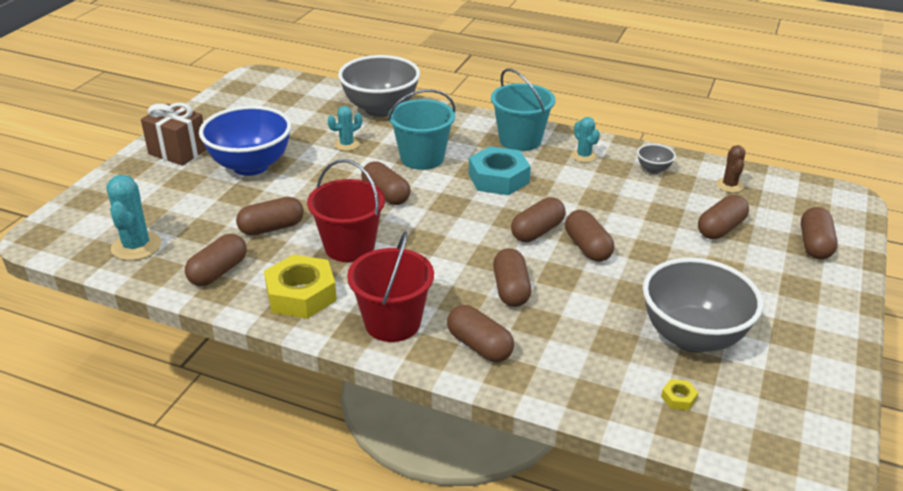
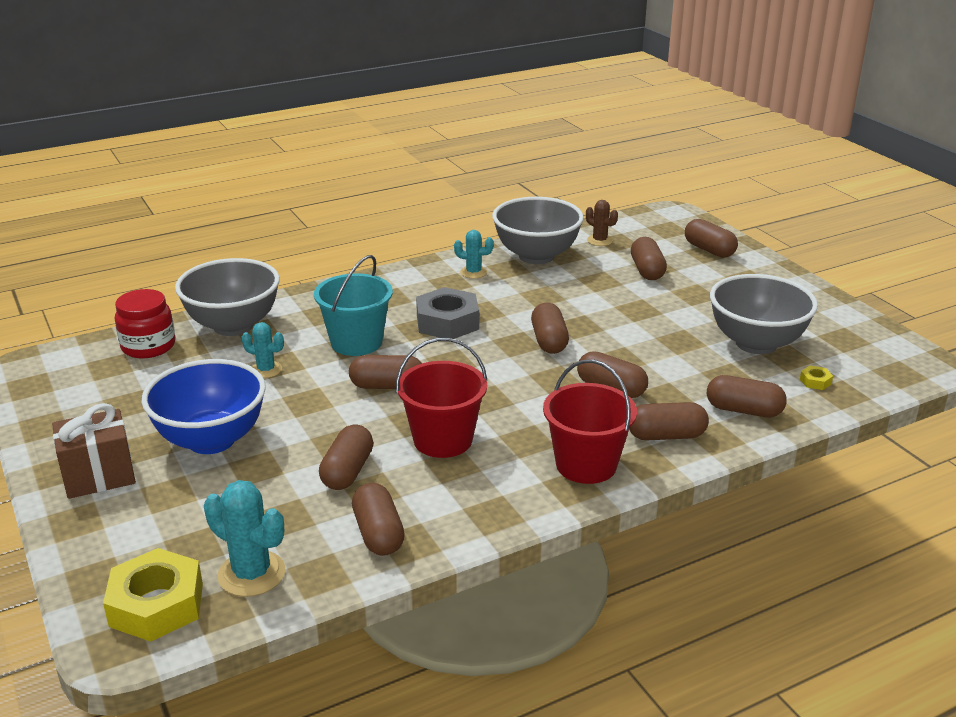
camera: 50 degrees left, 5 degrees down
yellow nut [264,255,337,319] -> yellow nut moved to [103,548,203,642]
turquoise cactus [328,106,362,151] -> turquoise cactus turned 75 degrees counterclockwise [242,322,284,378]
turquoise nut [469,146,531,195] -> grey nut [416,287,479,339]
turquoise bucket [491,69,555,151] -> none
brown capsule [565,210,614,262] -> brown capsule moved to [707,375,787,417]
grey bowl [637,144,676,174] -> grey bowl [492,197,584,264], size x2.35
none -> red jar [115,289,175,358]

